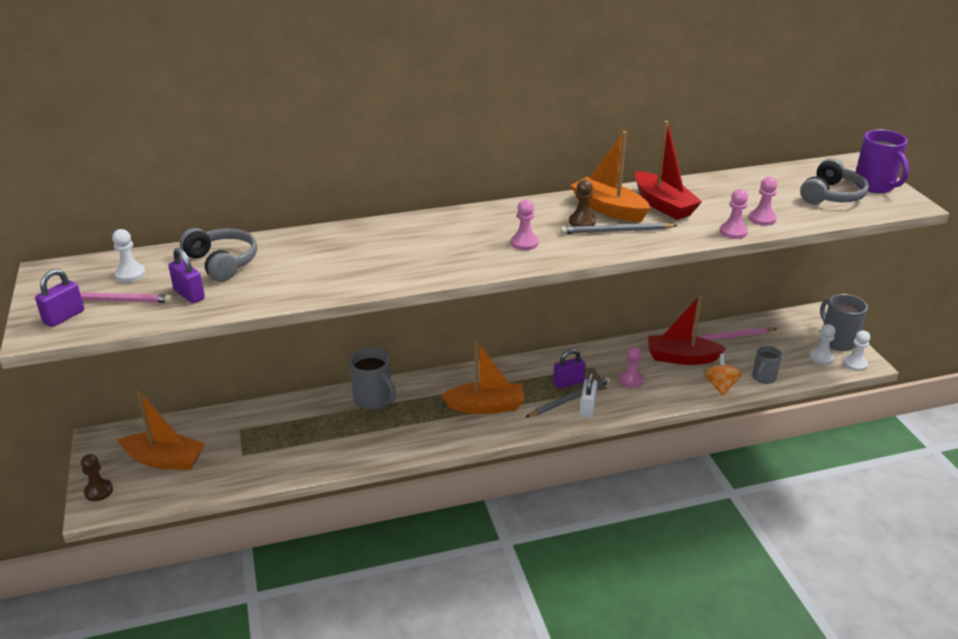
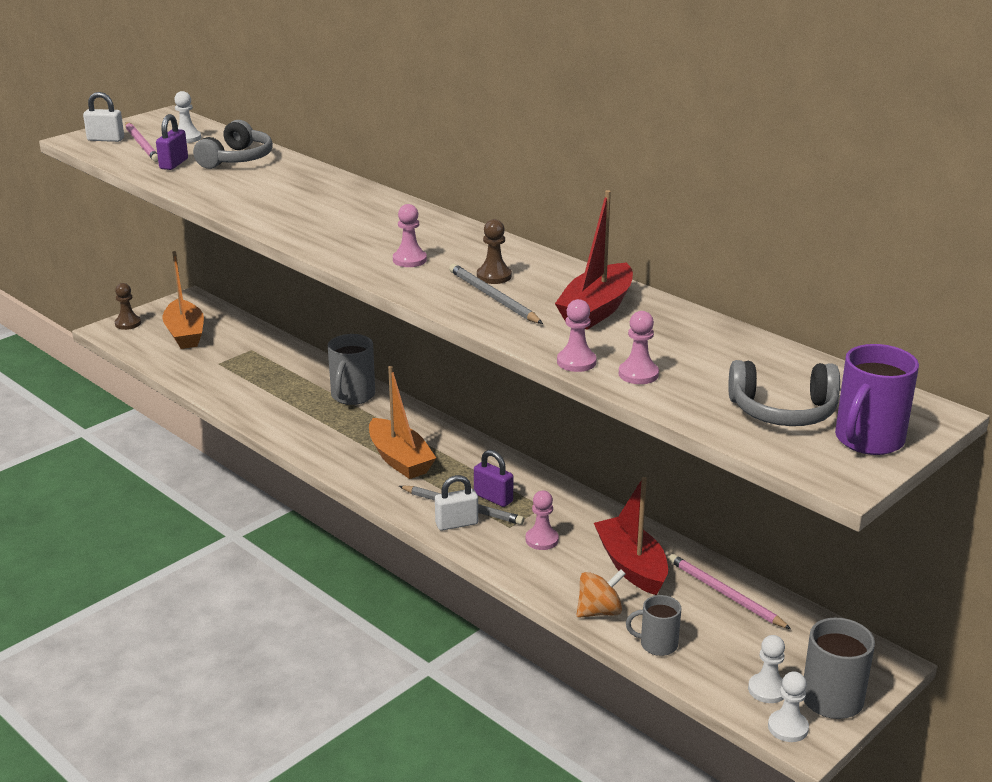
camera: 60 degrees right, 5 degrees down
purple padlock [35,269,84,327] -> white padlock [83,92,124,142]
orange boat [571,131,650,222] -> none

